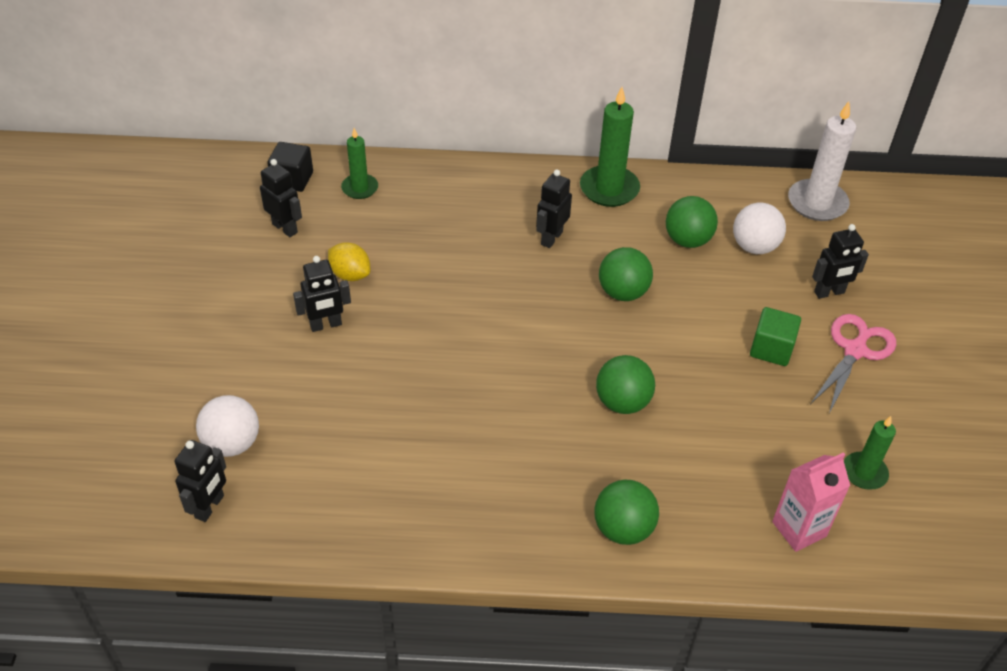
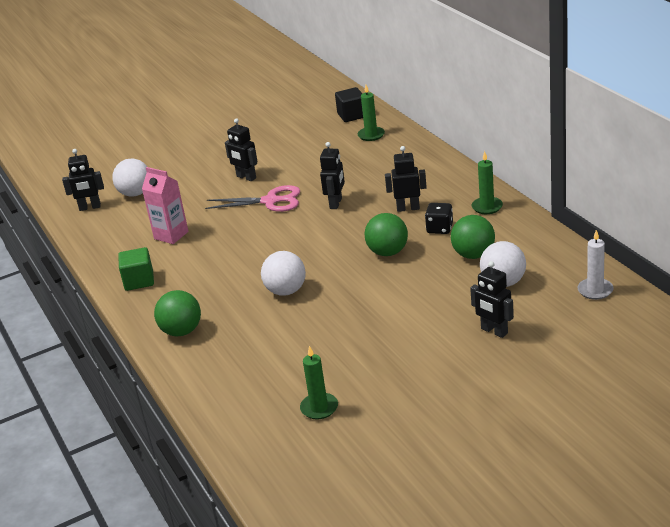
camera: 65 degrees right, 15 degrees down
black robot [260,159,302,237] -> black robot moved to [320,142,345,209]
yellow lemon [328,242,370,281] -> none
green candle [580,87,640,207] -> green candle [472,151,503,214], size x0.61
green ball [596,355,655,414] -> white ball [261,251,306,296]
green cube [750,307,801,366] -> green cube moved to [118,247,154,291]
pink carton [772,452,850,552] -> pink carton moved to [142,167,188,244]
white candle [788,101,856,221] -> white candle [577,230,614,300], size x0.61
pink scissors [811,314,896,414] -> pink scissors moved to [205,185,301,212]
none -> black dice [425,203,453,234]

